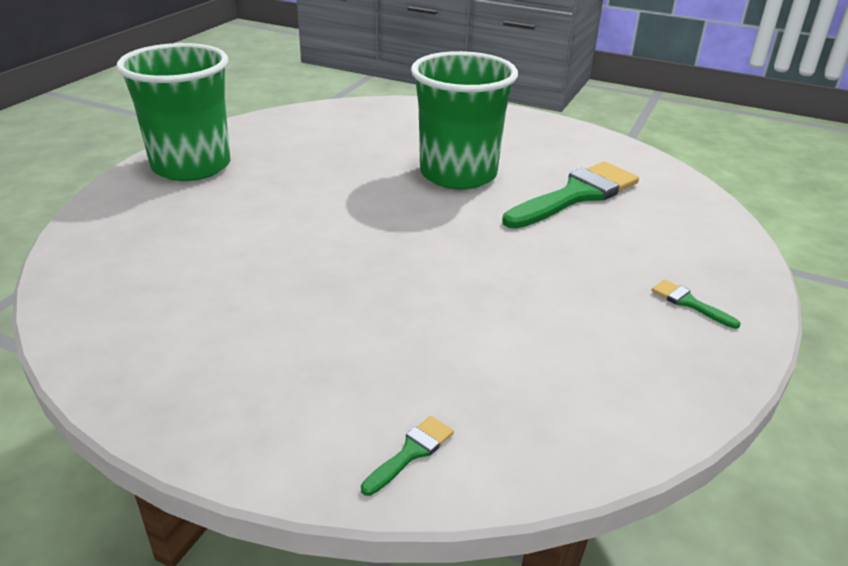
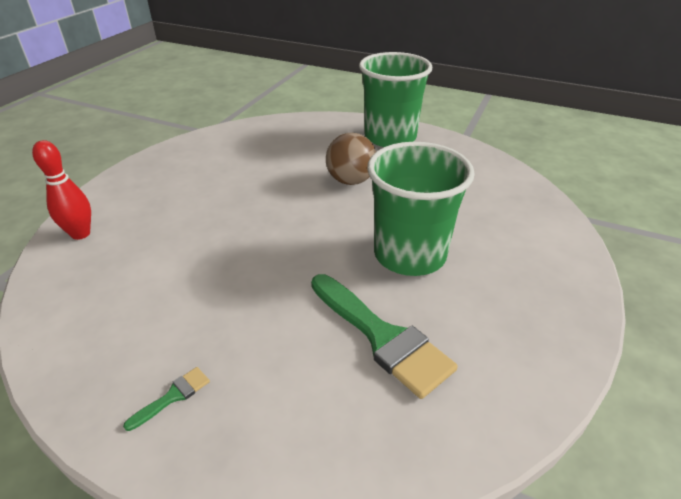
camera: 90 degrees right, 5 degrees up
green brush [361,416,454,496] -> red bowling pin [32,140,91,240]
none -> brown ball [326,133,376,185]

